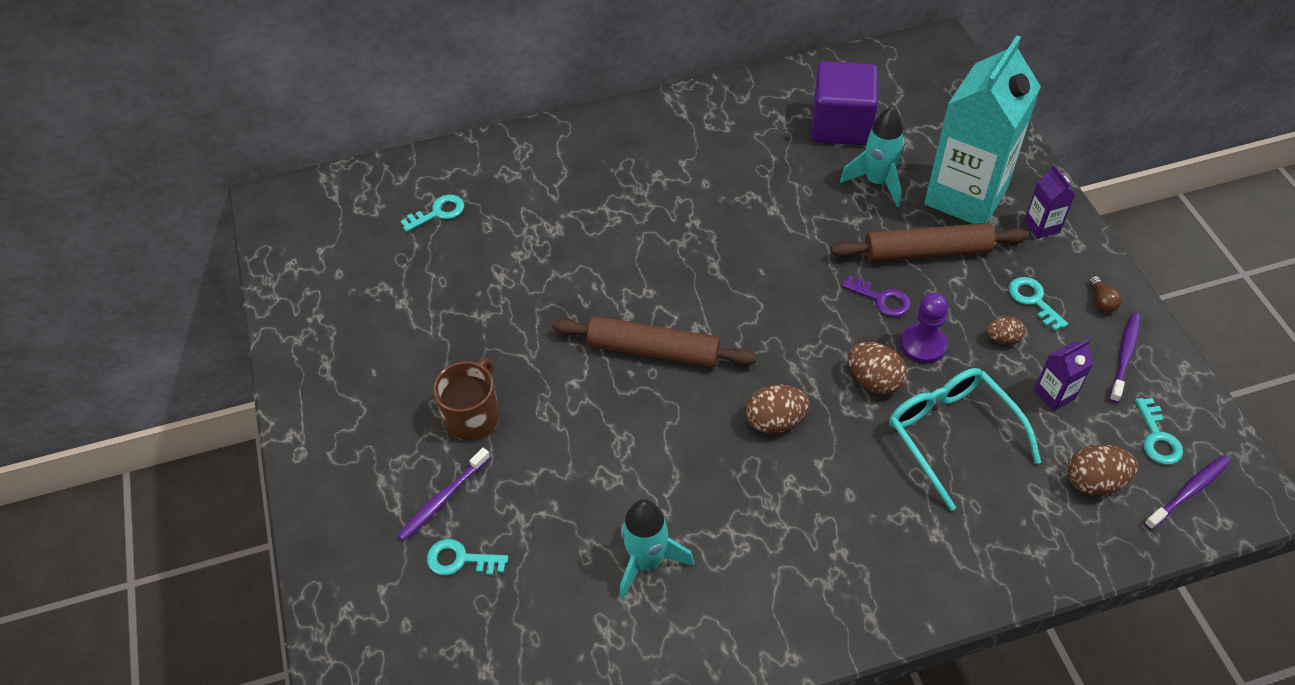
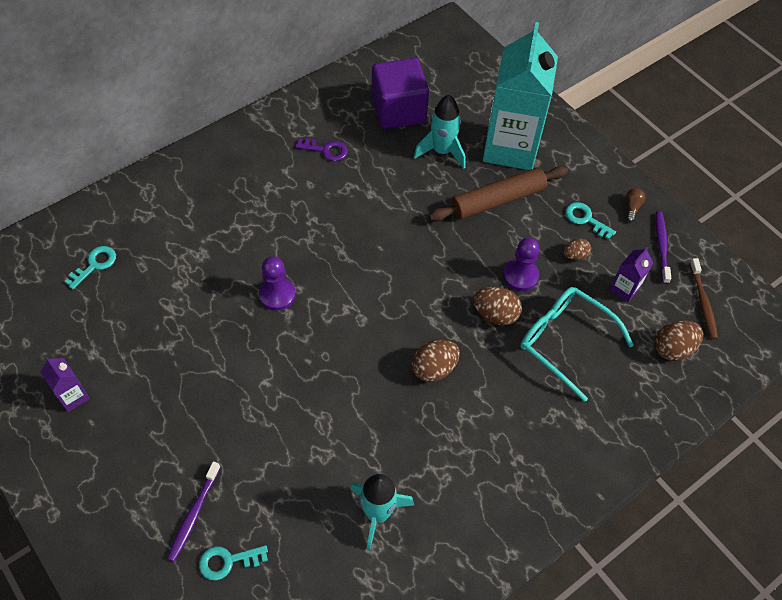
camera: 25 degrees left, 5 degrees up
brown mug [433,358,500,441] -> none
brown rolling pin [552,316,757,368] -> none
purple key [842,275,911,317] -> purple key moved to [295,138,348,161]
purple carton [1024,165,1075,239] -> purple carton moved to [41,356,90,412]
brown light bulb [1089,276,1122,313] -> brown light bulb turned 135 degrees counterclockwise [626,188,646,222]
turquoise key [1135,398,1183,465] -> brown toothbrush [690,258,718,339]
purple toothbrush [1144,455,1231,530] -> none
none -> purple pawn [259,256,296,311]

